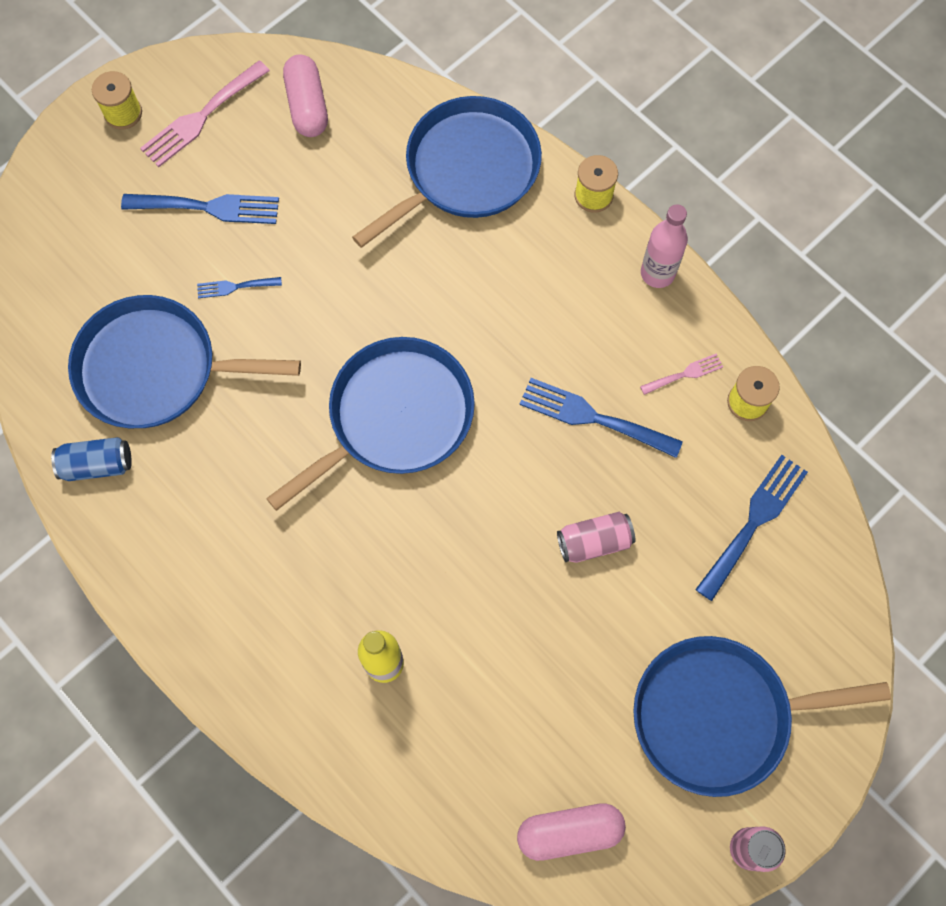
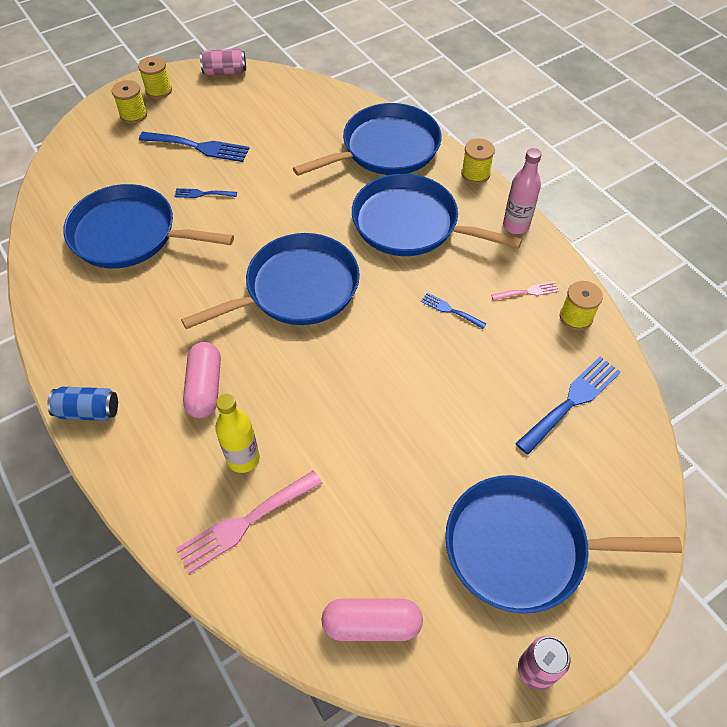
camera: 10 degrees right, 15 degrees down
blue can [51,437,132,481] -> blue can moved to [47,387,118,421]
pink fork [140,60,270,167] -> pink fork moved to [175,470,323,574]
pink capsule [283,54,328,137] -> pink capsule moved to [183,342,221,418]
blue fork [519,378,683,458] -> blue fork [421,293,486,329], size x0.53
pink can [557,512,635,563] -> pink can moved to [200,49,246,75]
none -> yellow spool [112,80,147,124]
none -> blue pan [352,174,522,256]

